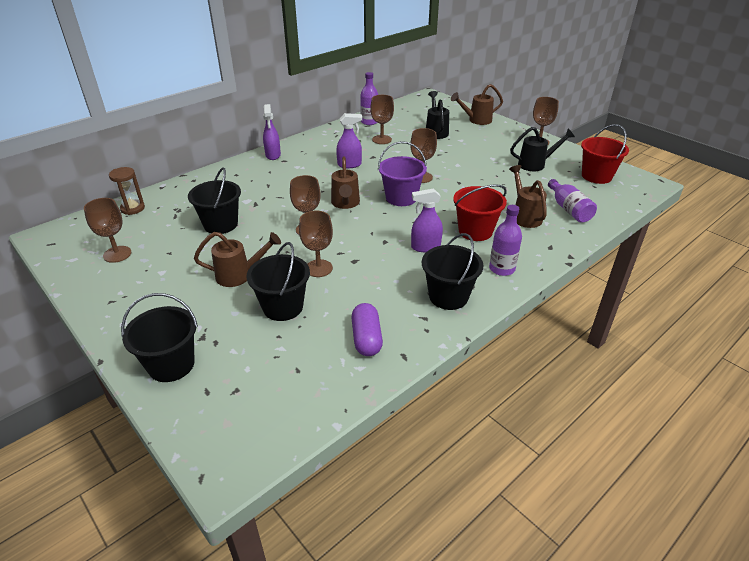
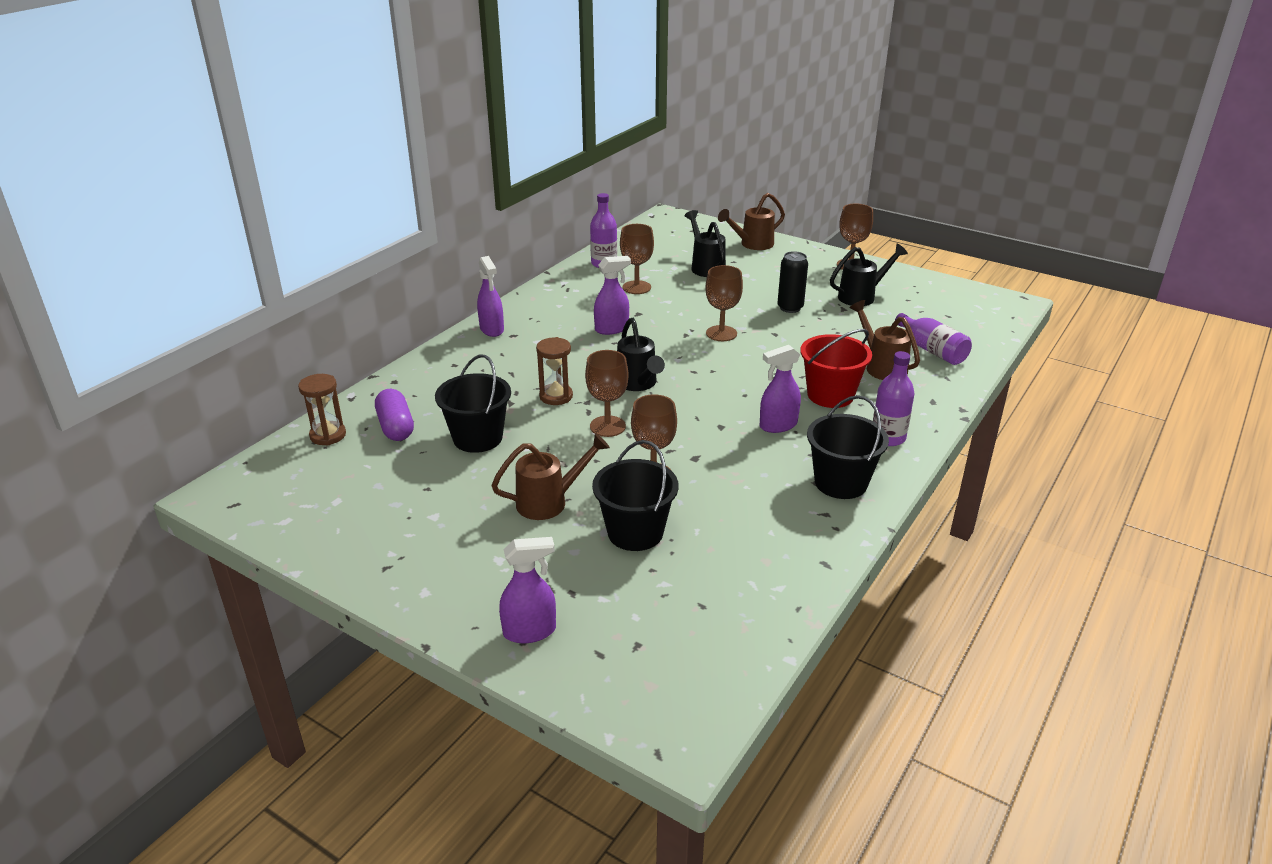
camera: 15 degrees left, 5 degrees down
brown goblet [84,198,131,263] -> none
black bucket [121,293,198,382] -> purple spray bottle [499,537,556,643]
brown watering can [331,156,360,209] -> black watering can [617,318,665,391]
purple capsule [351,303,383,356] -> purple capsule moved to [375,389,414,441]
purple bucket [378,141,427,206] -> none
red bucket [581,124,629,184] -> none
none -> brown hourglass [536,337,573,405]
none -> black can [777,251,808,313]

